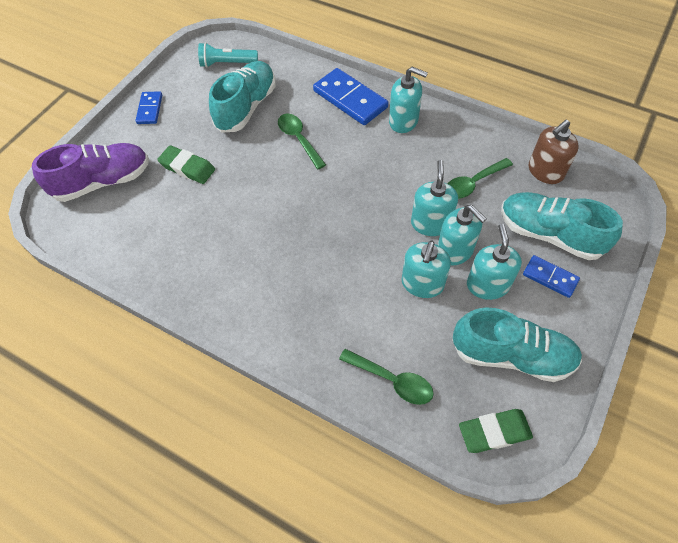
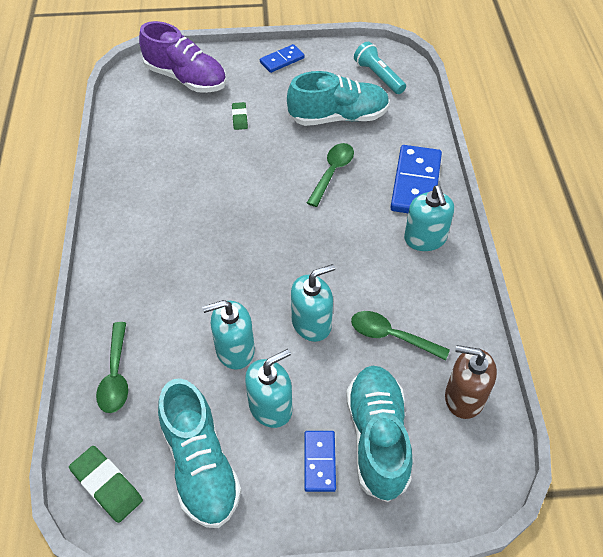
camera: 55 degrees right, 5 degrees down
green eraser [157,145,215,184] -> green eraser [232,102,248,130], size x0.60
turquoise soap dispenser [438,205,486,265] -> none

